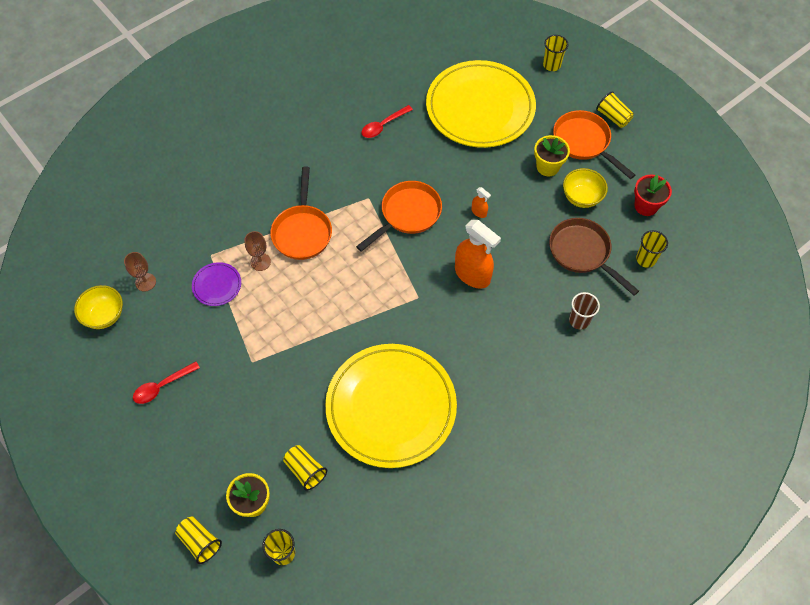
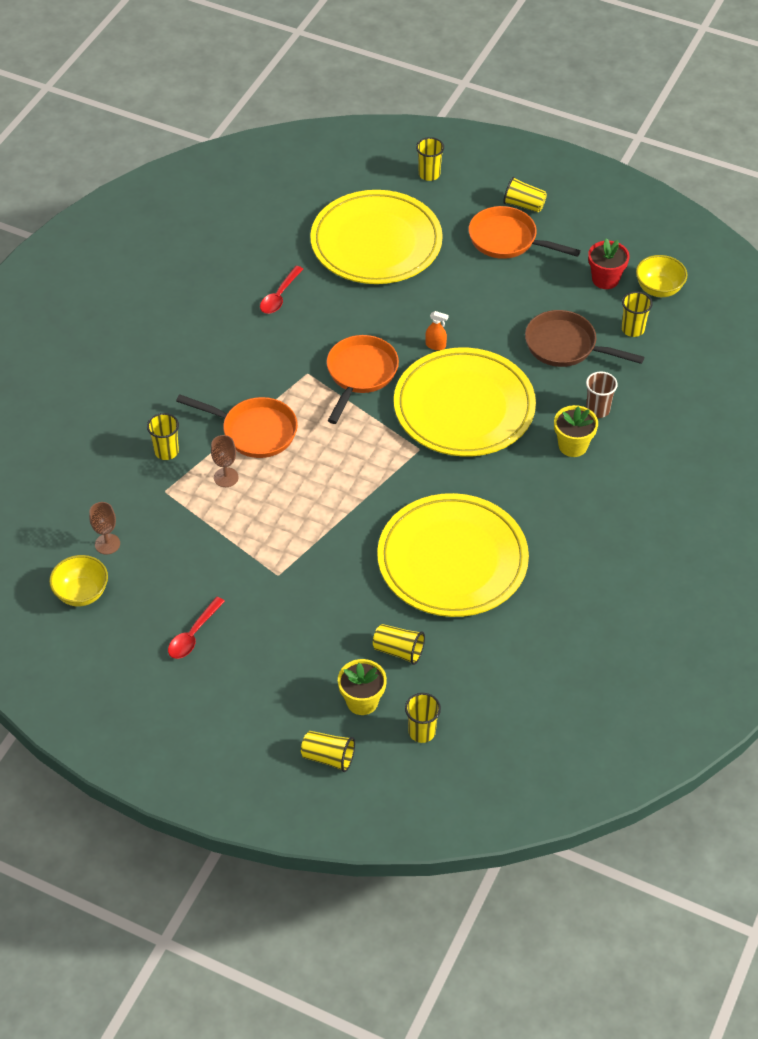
camera: 25 degrees left, 10 degrees down
purple plate [192,262,241,306] -> none
orange pan [271,167,332,260] -> orange pan turned 45 degrees counterclockwise [176,394,298,458]
orange spray bottle [455,220,501,289] -> yellow plate [394,347,536,457]
yellow flower pot [534,135,570,176] -> yellow flower pot moved to [554,405,598,457]
yellow bowl [563,168,608,208] -> yellow bowl moved to [636,255,687,297]
none -> yellow cup [147,413,179,460]

